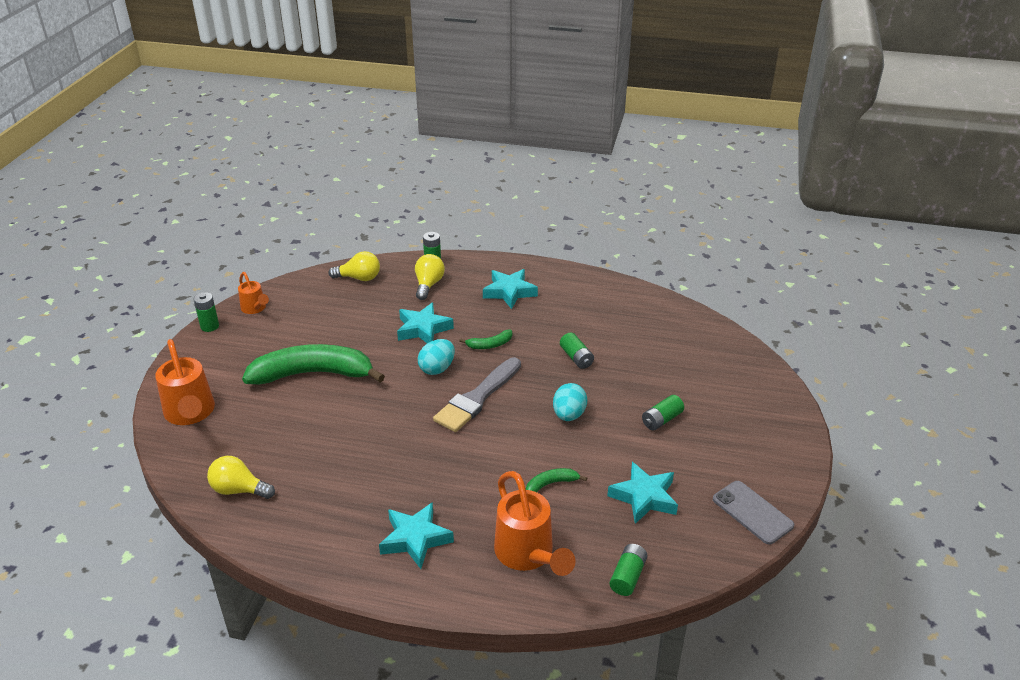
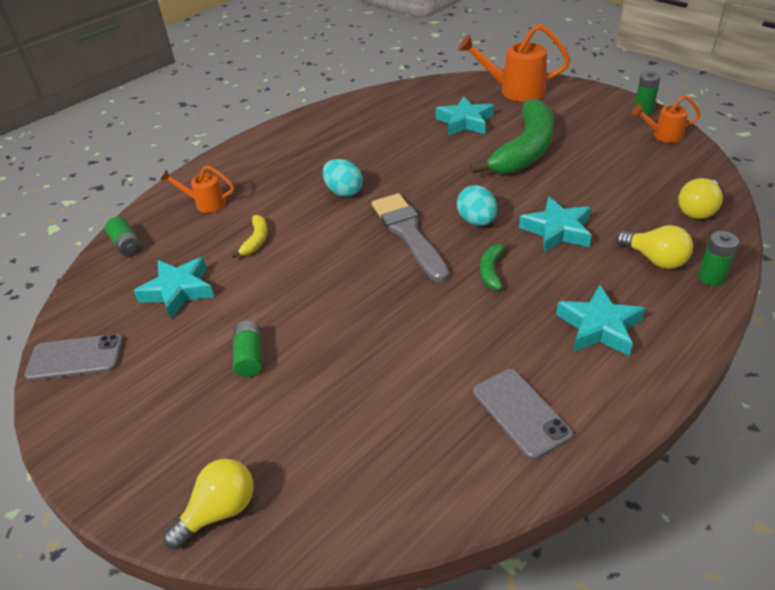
camera: 125 degrees right, 5 degrees up
yellow light bulb [207,456,275,499] -> yellow light bulb moved to [163,459,254,549]
turquoise star [379,502,454,569] -> turquoise star moved to [436,96,494,136]
orange watering can [494,471,576,576] -> orange watering can [160,165,234,213], size x0.57
green banana [526,468,587,492] -> yellow banana [231,215,268,258]
turquoise egg [553,383,587,421] -> turquoise egg moved to [322,159,363,197]
green battery [560,333,594,369] -> none
none -> grey phone [473,369,573,460]

